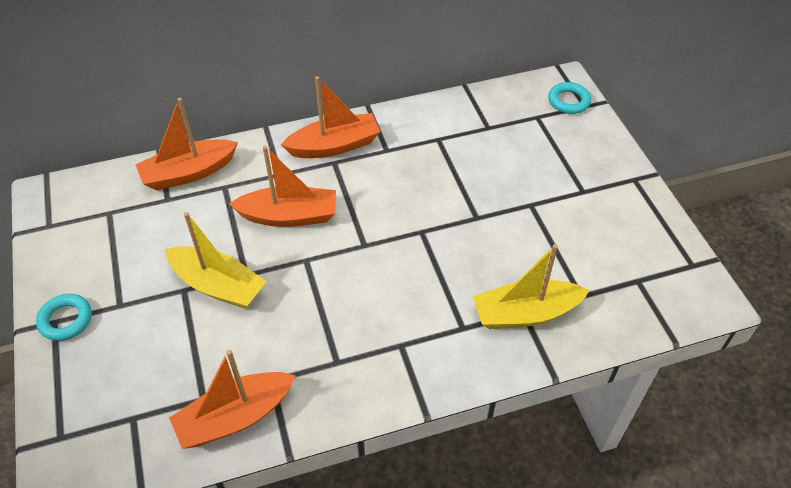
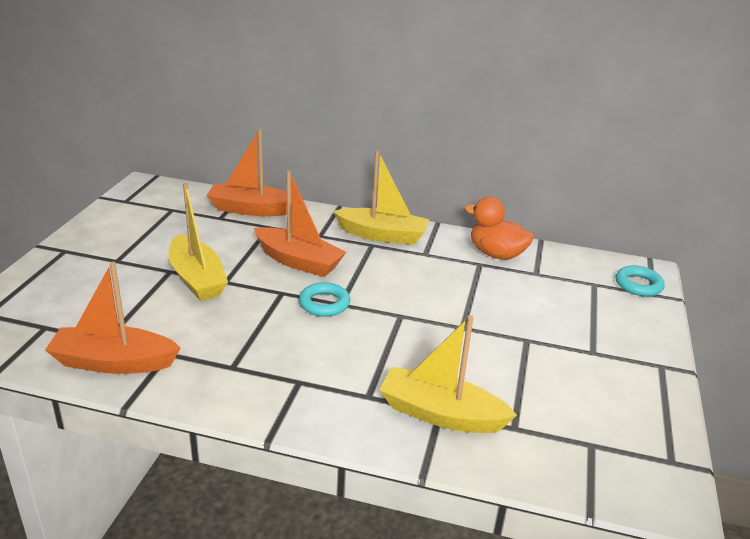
camera: 30 degrees right, 20 degrees down
turquoise ring [36,294,92,341] -> turquoise ring moved to [299,282,350,317]
orange boat [281,76,381,158] -> yellow boat [333,150,429,245]
none -> orange duck [464,197,534,260]

